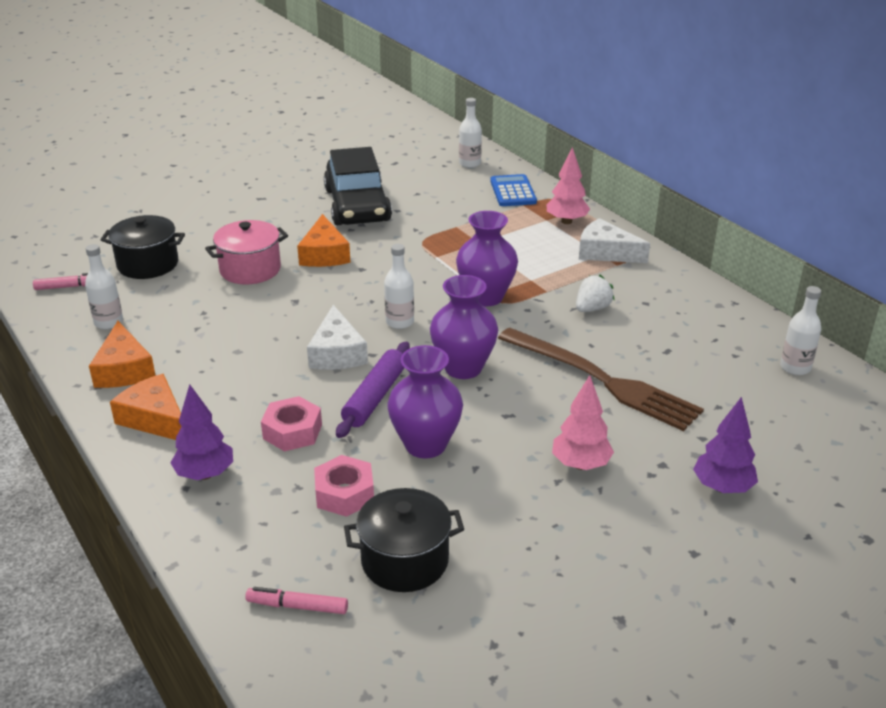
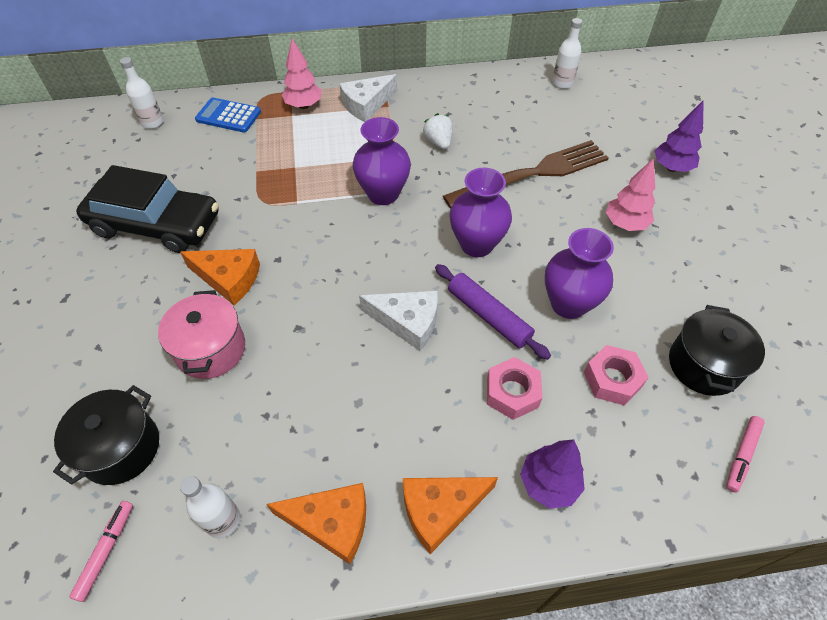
camera: 65 degrees left, 20 degrees up
white bottle [384,244,414,329] -> none

